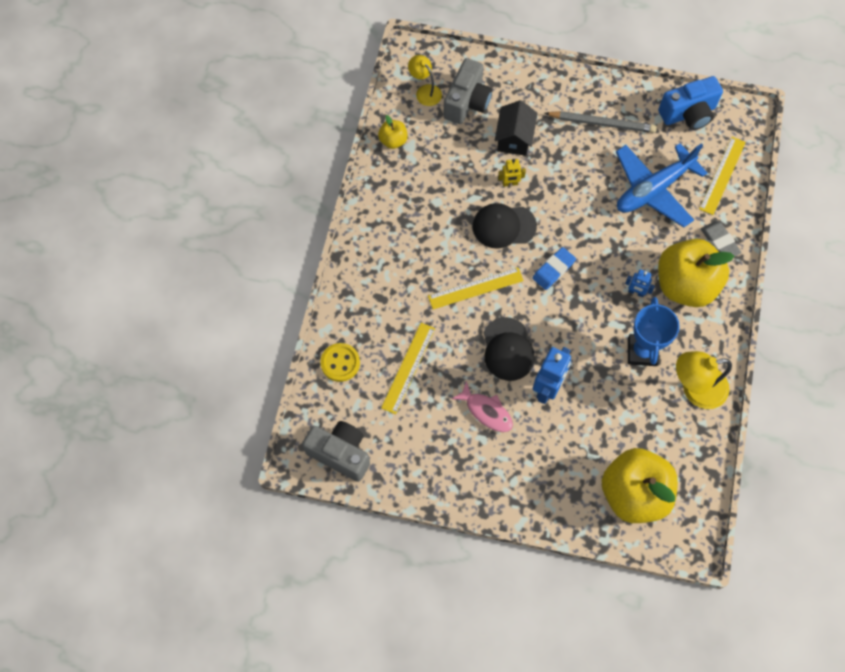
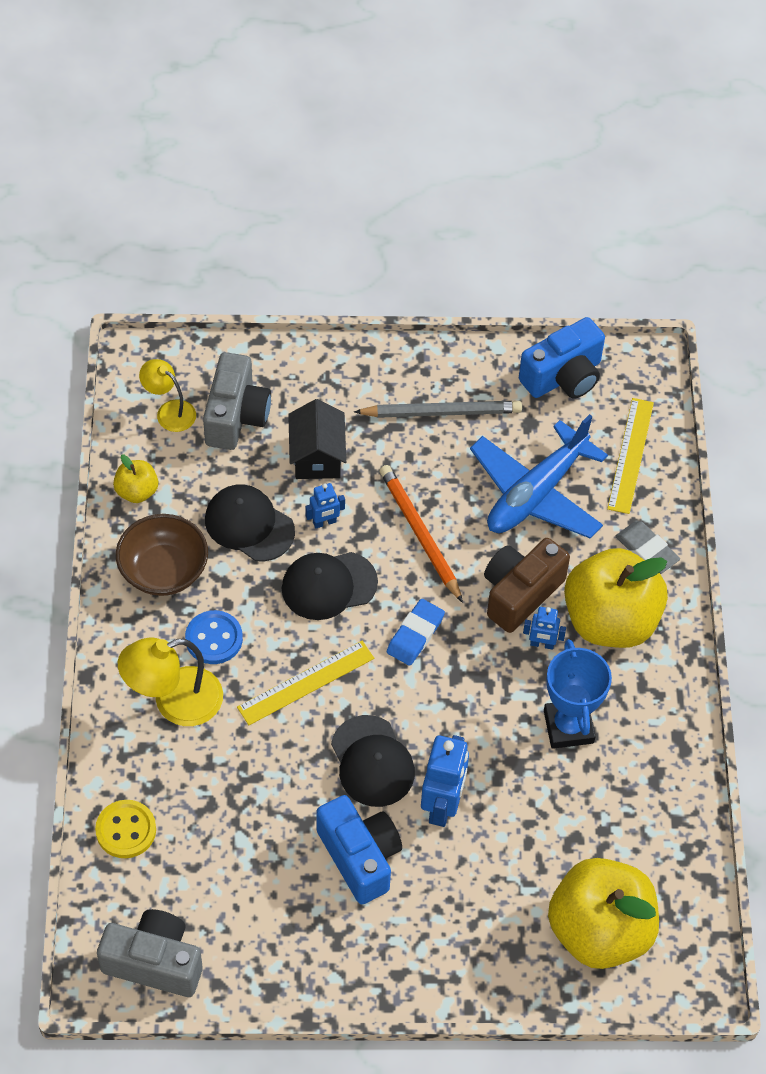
camera: 15 degrees left, 10 degrees down
yellow ruler [381,323,435,414] -> none
pink fish [452,381,513,432] -> blue camera [316,795,402,904]
yellow robot [498,159,526,187] -> blue robot [305,483,345,528]
yellow lamp [676,351,732,409] -> yellow lamp moved to [118,638,223,726]
none -> brown bowl [116,514,208,596]
none -> blue button [185,610,243,664]
none -> black cap [205,485,295,561]
none -> orange pencil [379,465,463,603]
none -> brown camera [484,538,570,633]

